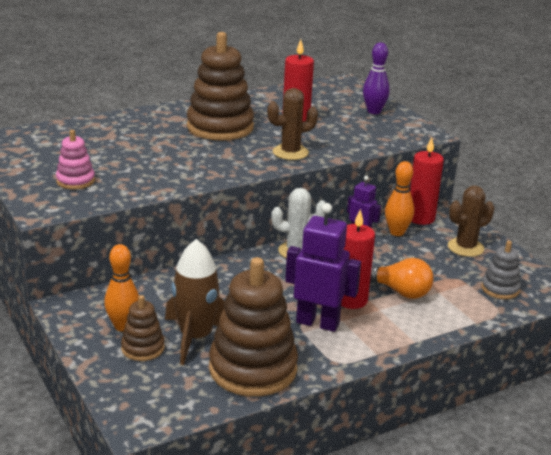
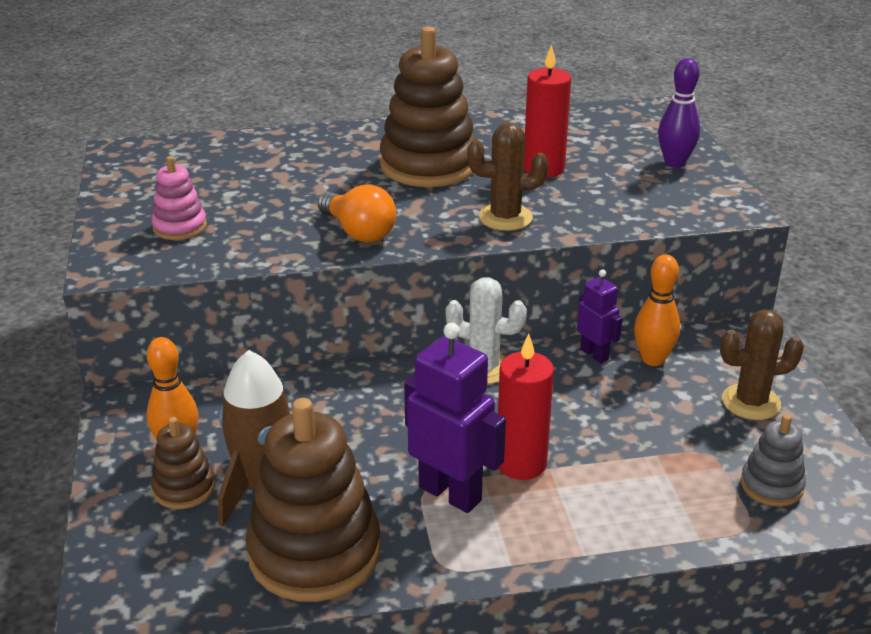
camera: 20 degrees right, 5 degrees up
orange light bulb [370,258,433,299] -> orange light bulb moved to [318,184,396,242]
red candle [410,137,444,225] -> none

